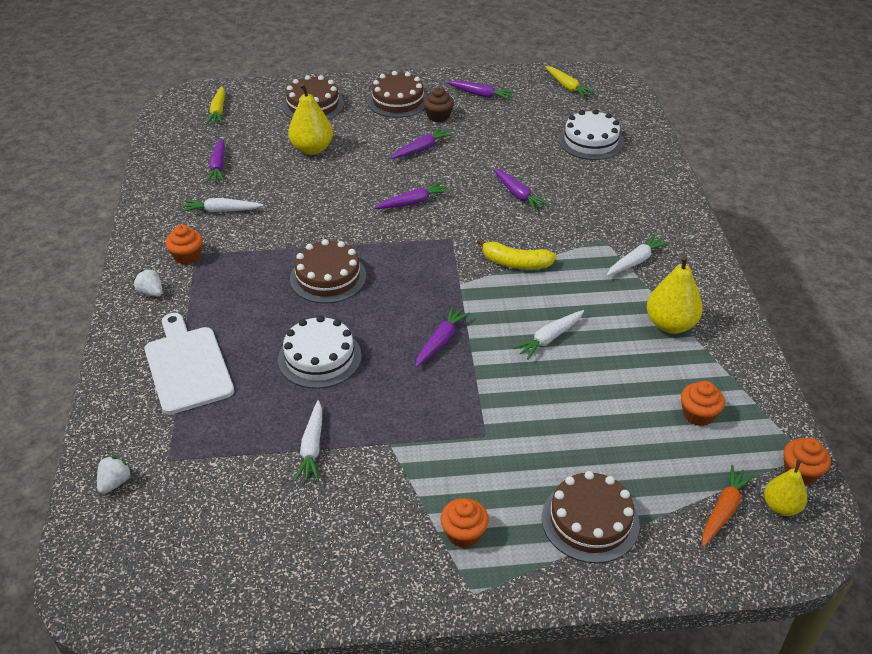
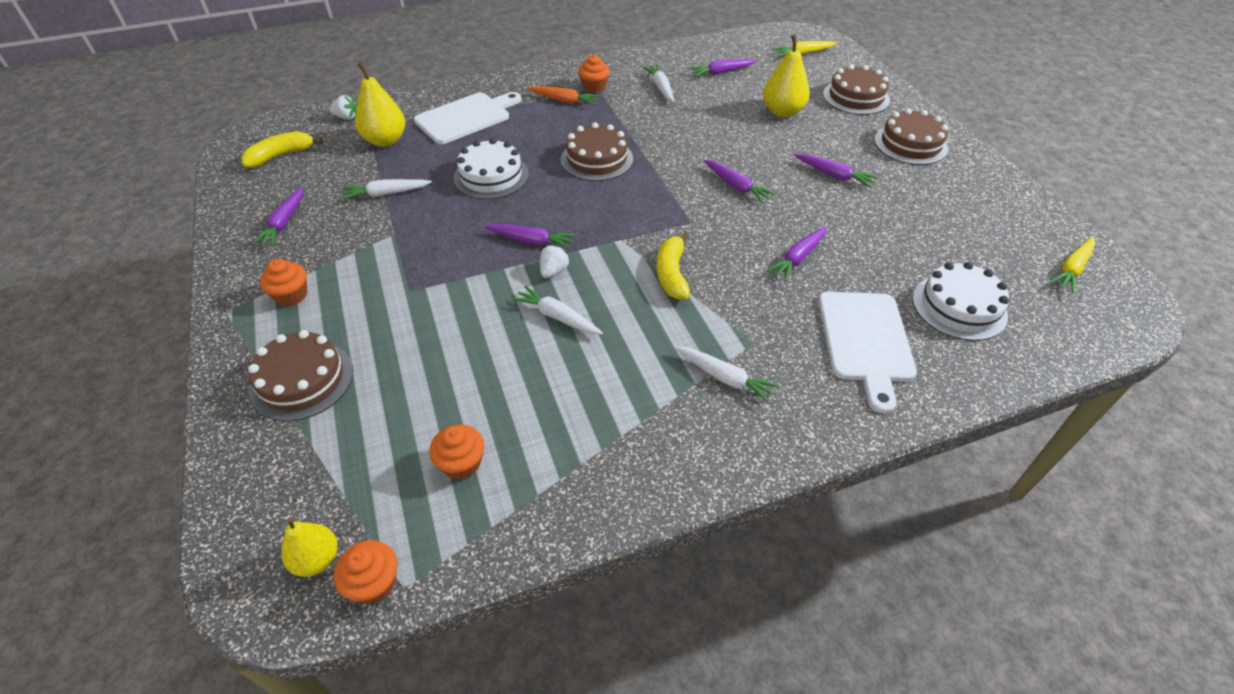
camera: 75 degrees right, 5 degrees up
white strawberry [133,268,163,297] -> white strawberry moved to [540,245,570,278]
brown cupcake [423,87,454,122] -> none
purple carrot [447,81,514,100] -> purple carrot moved to [252,187,303,246]
yellow pear [647,255,703,334] -> yellow pear moved to [355,62,405,147]
orange carrot [702,465,755,547] -> orange carrot moved to [527,86,600,105]
none -> yellow banana [241,131,323,168]
none -> white cutting board [819,292,917,413]

